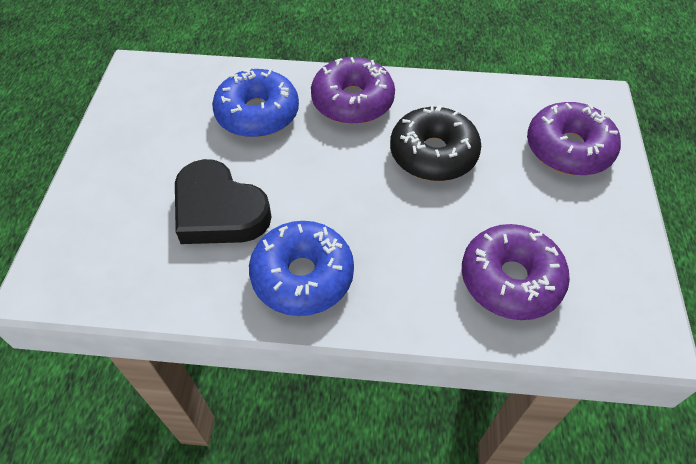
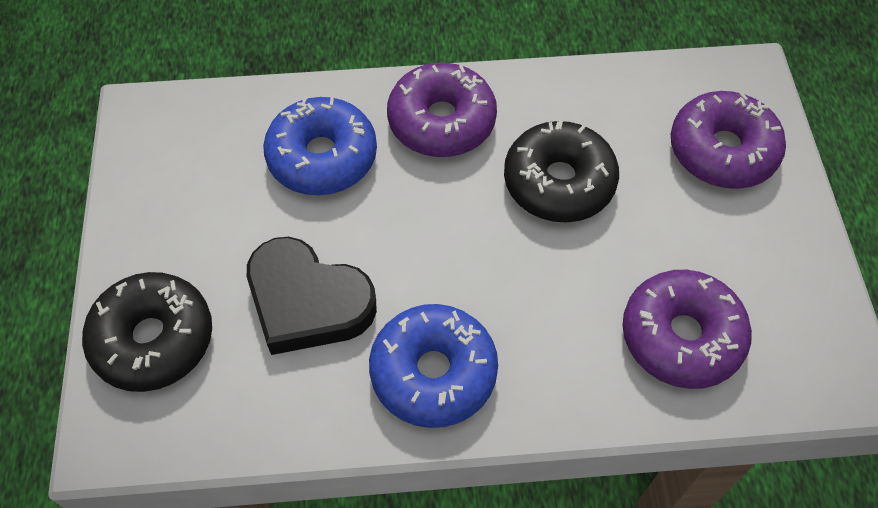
camera: 10 degrees left, 5 degrees up
none -> black donut [82,272,212,392]

